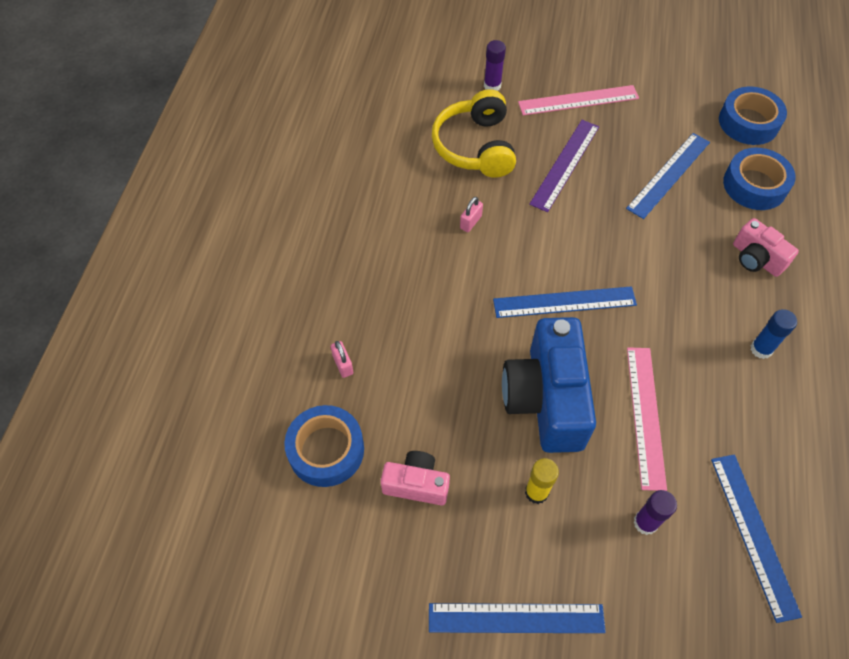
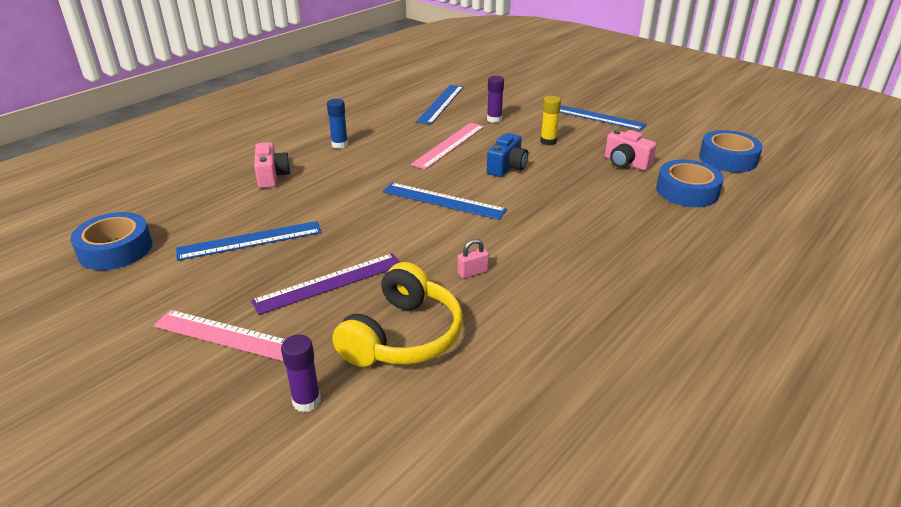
camera: 150 degrees left, 25 degrees down
pink padlock [331,341,353,378] -> none
blue camera [502,317,596,453] -> blue camera [487,133,528,177], size x0.52
blue tape [723,148,796,210] -> blue tape moved to [699,130,763,172]

